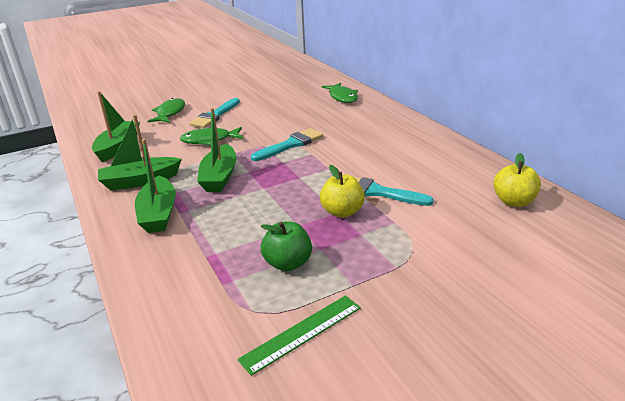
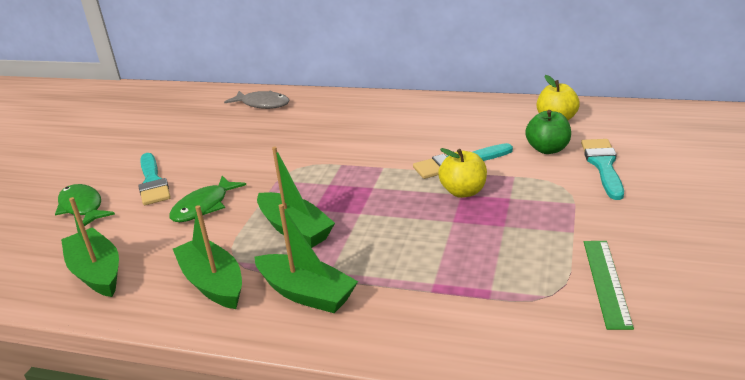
camera: 45 degrees left, 0 degrees up
green boat [98,115,182,191] -> green boat turned 120 degrees clockwise [173,205,242,309]
turquoise brush [251,128,324,161] -> turquoise brush moved to [581,139,624,200]
green apple [261,221,312,271] -> green apple moved to [525,110,571,154]
green fish [322,83,358,103] -> grey fish [224,90,290,109]

